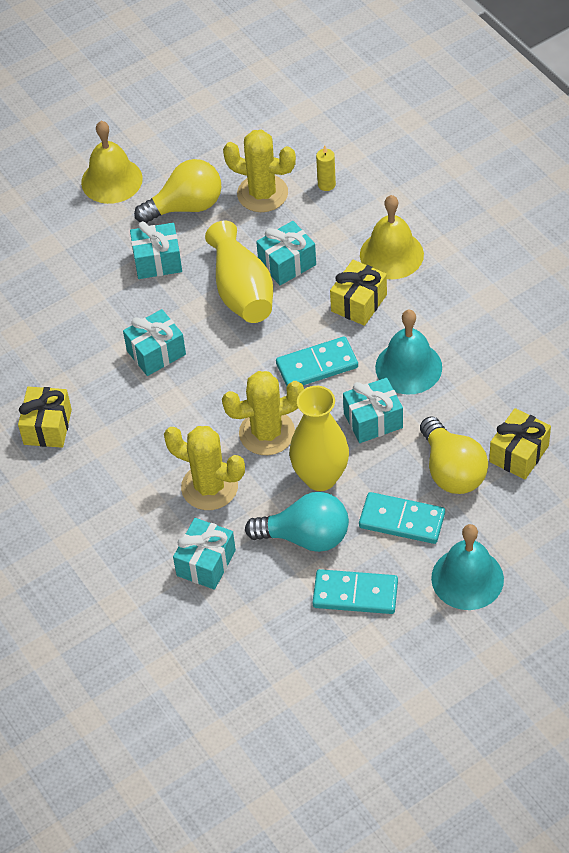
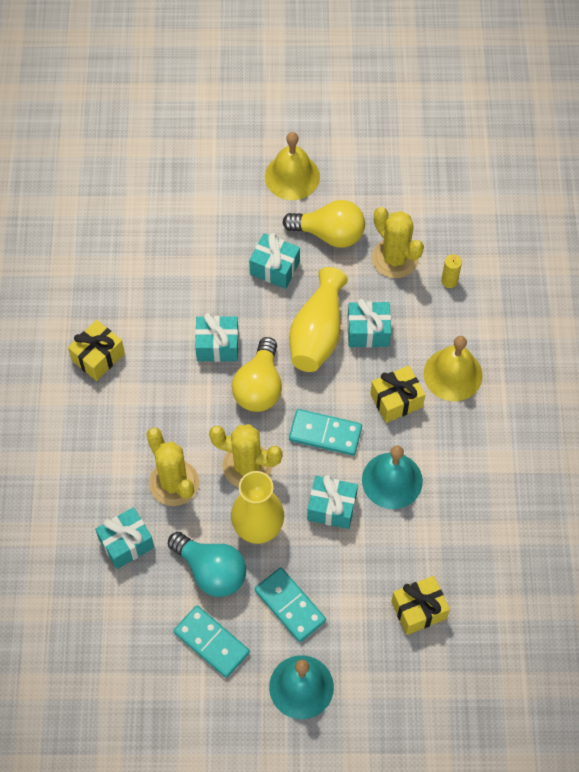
camera: 30 degrees right, 10 degrees up
yellow light bulb [420,416,488,494] -> yellow light bulb moved to [232,337,282,412]

